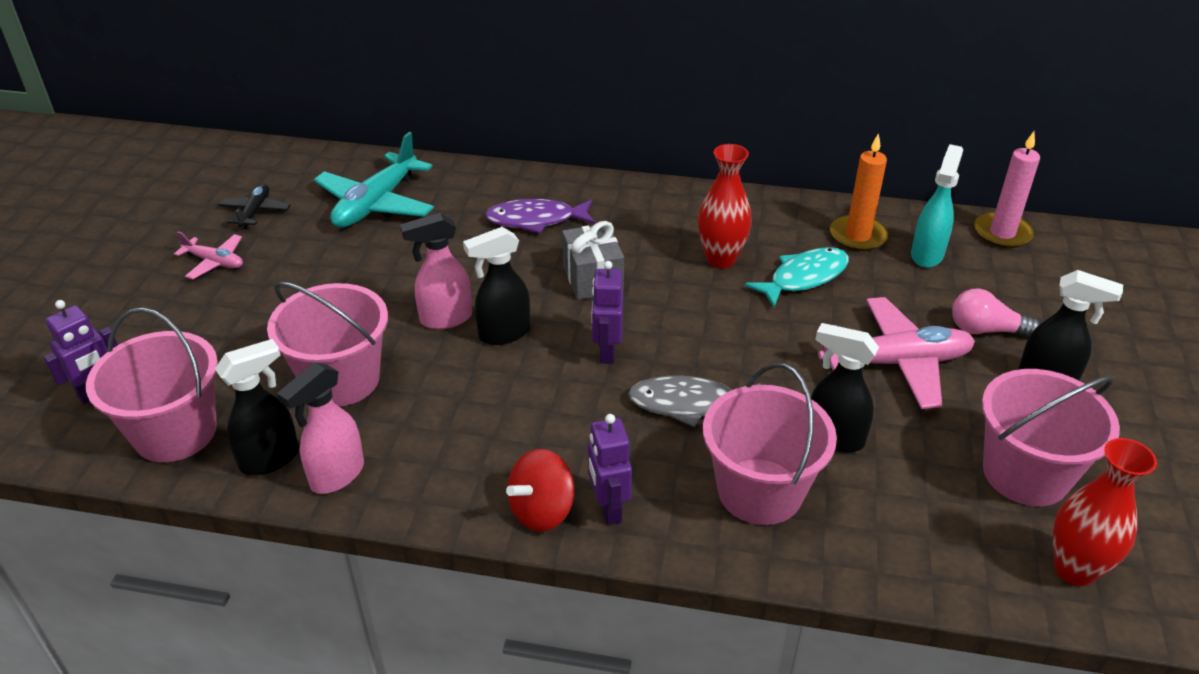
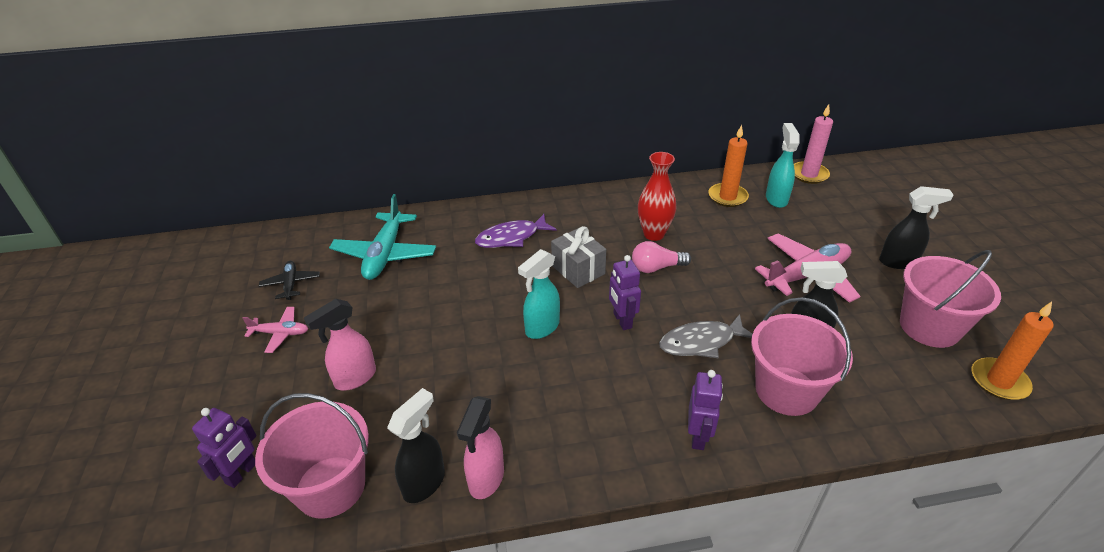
camera: 20 degrees left, 0 degrees up
pink bucket [267,282,388,407] -> none
pink spray bottle [400,213,472,329] -> pink spray bottle moved to [304,299,376,390]
black spray bottle [463,227,530,345] -> turquoise spray bottle [518,249,560,339]
red spinning top [506,449,574,531] -> none
purple robot [588,414,632,525] -> purple robot turned 135 degrees counterclockwise [688,370,723,450]
turquoise fish [745,247,849,307] -> none
pink light bulb [952,289,1040,337] -> pink light bulb moved to [632,241,691,273]
red vase [1053,438,1157,586] -> orange candle [972,302,1054,400]

